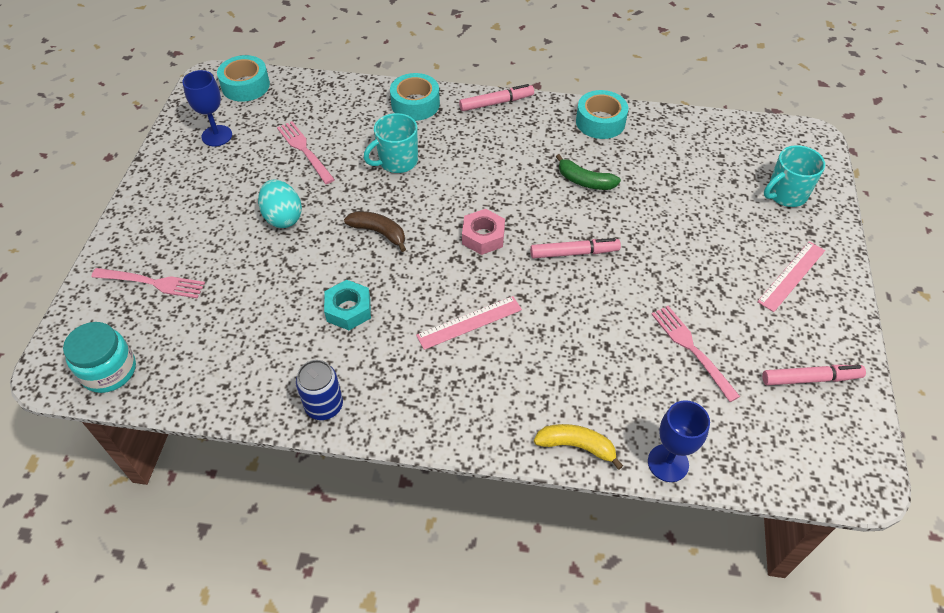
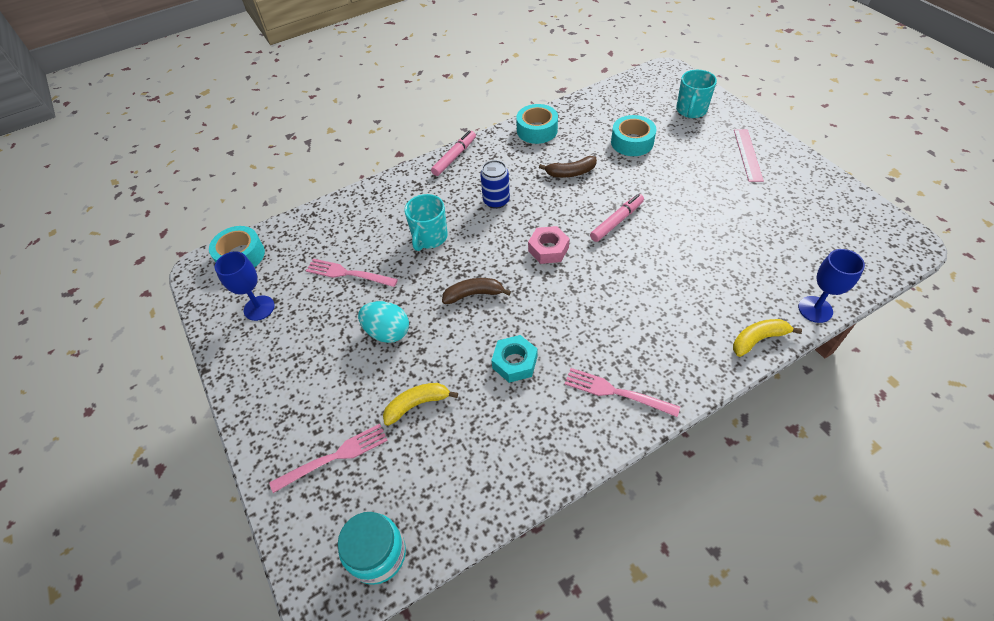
camera: 35 degrees left, 0 degrees up
blue can [296,360,343,420] -> blue can moved to [480,160,510,209]
turquoise tape [390,73,440,121] -> turquoise tape moved to [611,115,656,156]
pink ruler [416,296,522,350] -> none
green banana [556,154,621,190] -> brown banana [539,156,597,178]
pink fork [651,306,740,402] -> pink fork moved to [565,368,680,417]
pink marker [762,365,866,385] -> none
none -> yellow banana [383,383,458,426]

